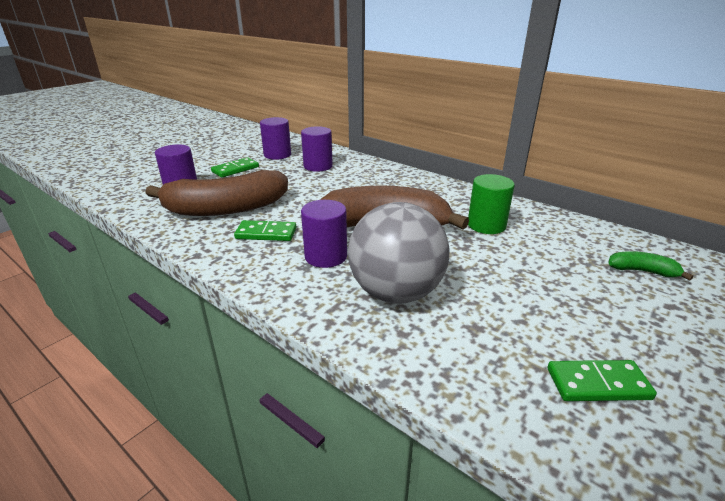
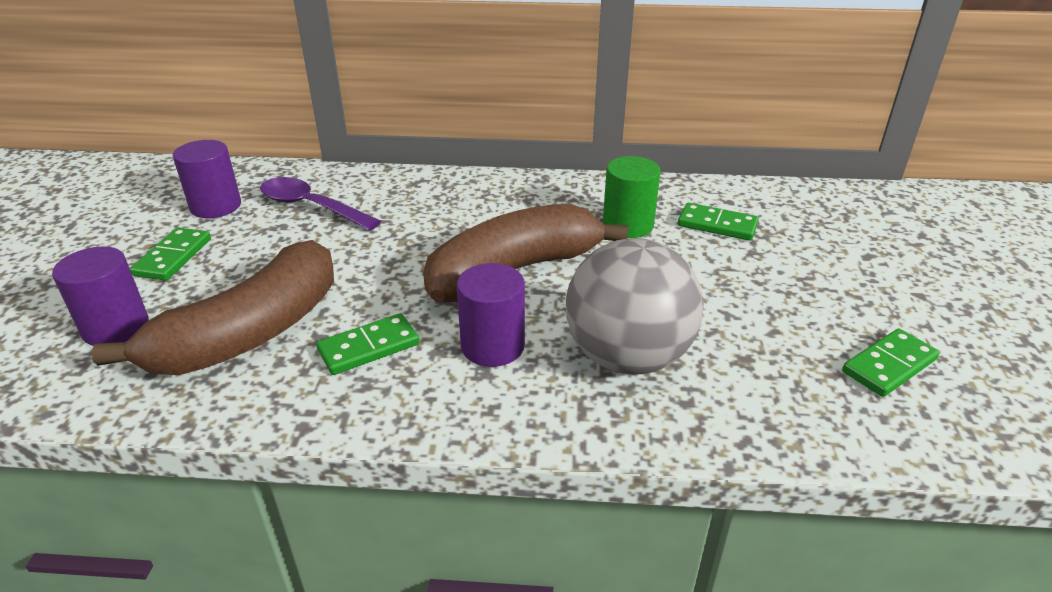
camera: 35 degrees left, 5 degrees up
purple cylinder [301,126,333,172] -> purple spoon [260,177,381,230]
green banana [608,251,694,281] -> none
none -> green domino [678,203,759,241]

